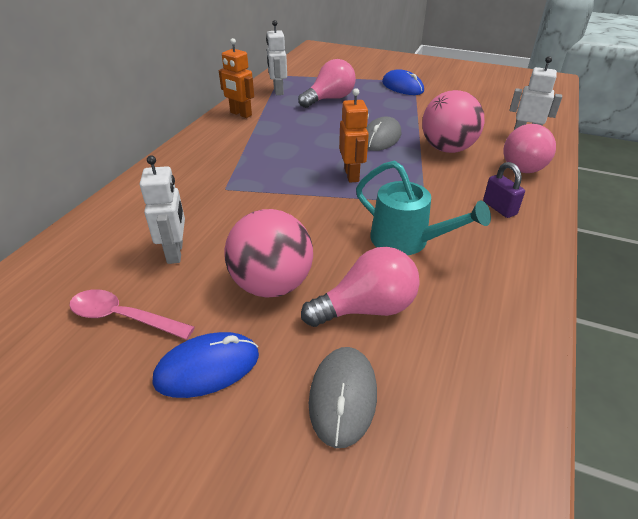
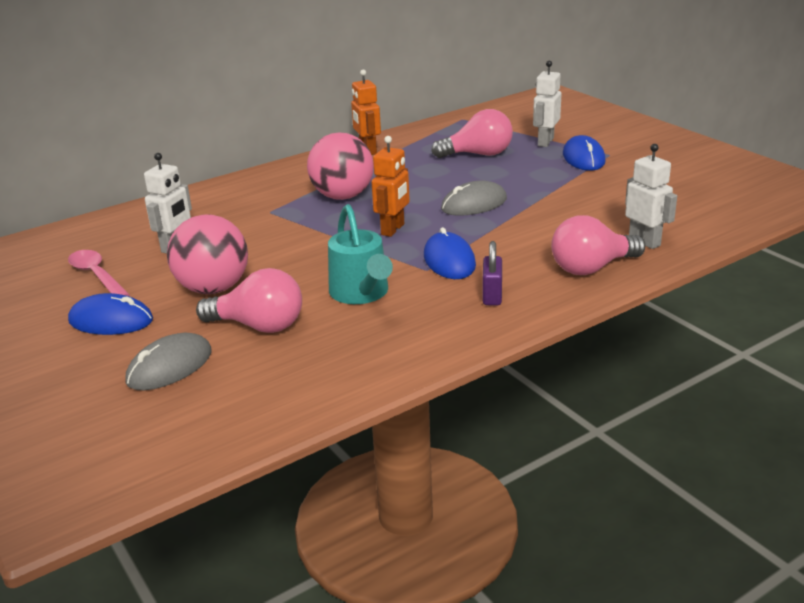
camera: 35 degrees right, 10 degrees down
white robot [266,20,287,95] -> white robot moved to [533,61,562,147]
pink ball [422,90,485,153] -> pink ball moved to [307,132,374,200]
none -> blue mouse [424,227,476,279]

